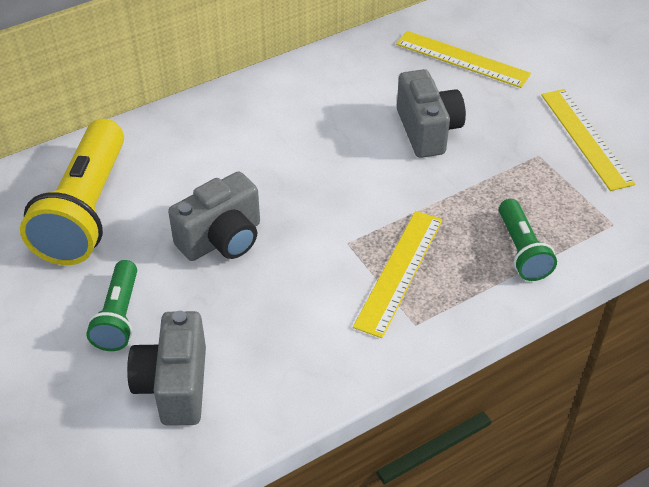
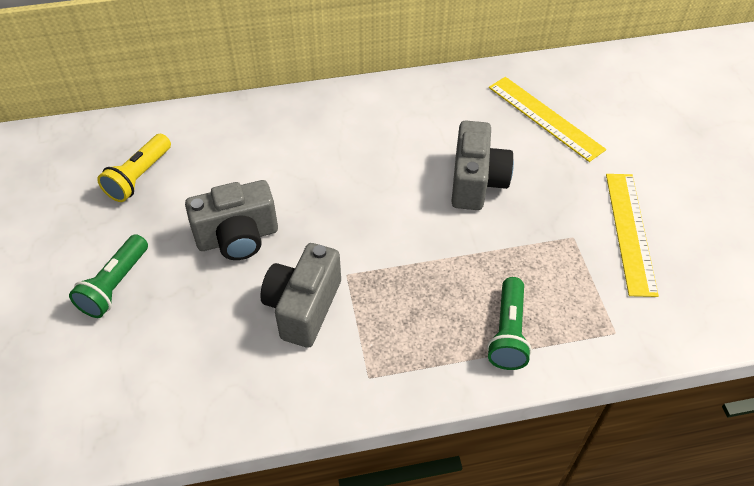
camera: 20 degrees right, 5 degrees up
yellow flashlight [20,119,124,265] -> yellow flashlight [97,134,171,202], size x0.53
grey camera [127,311,206,426] -> grey camera moved to [260,243,341,348]
yellow ruler [353,211,442,338] -> none

